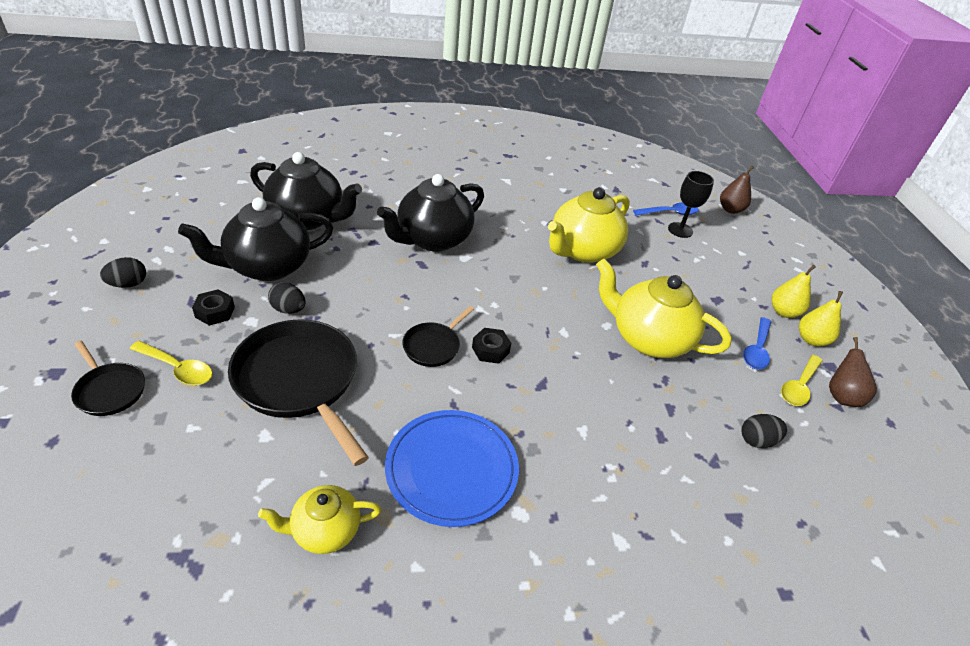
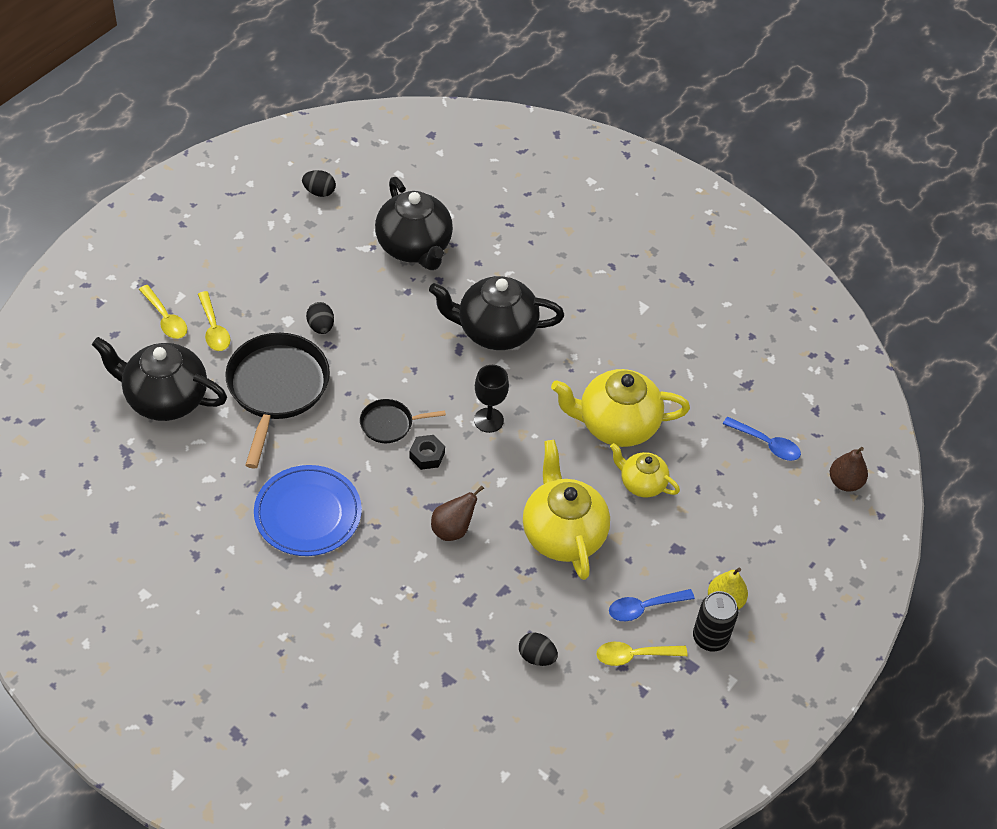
camera: 45 degrees right, 10 degrees up
black pan [71,341,145,416] -> yellow spoon [139,285,187,339]
black egg [100,257,146,288] -> black egg moved to [302,170,336,197]
black teapot [178,197,333,281] -> black teapot moved to [92,337,227,421]
black nut [192,289,235,326] -> none
yellow teapot [258,485,381,554] -> yellow teapot moved to [610,443,680,497]
black goblet [668,171,714,238] -> black goblet moved to [474,365,509,433]
yellow pear [799,291,843,347] -> black can [693,591,738,652]
brown pear [829,337,877,407] -> brown pear moved to [431,486,484,541]

